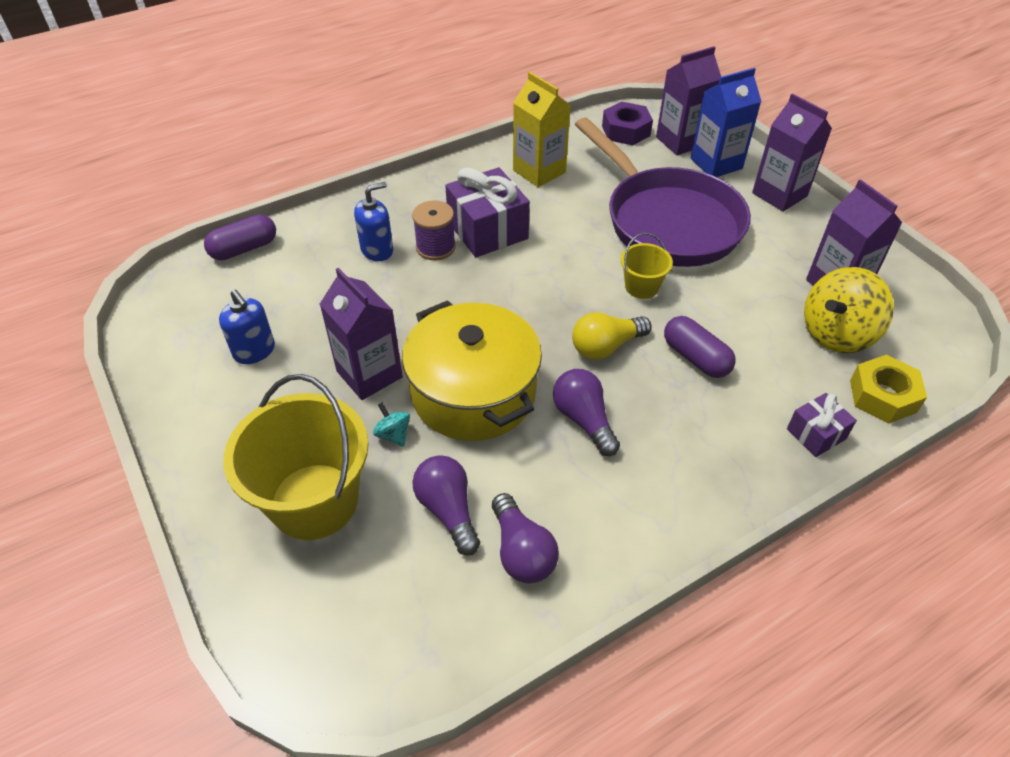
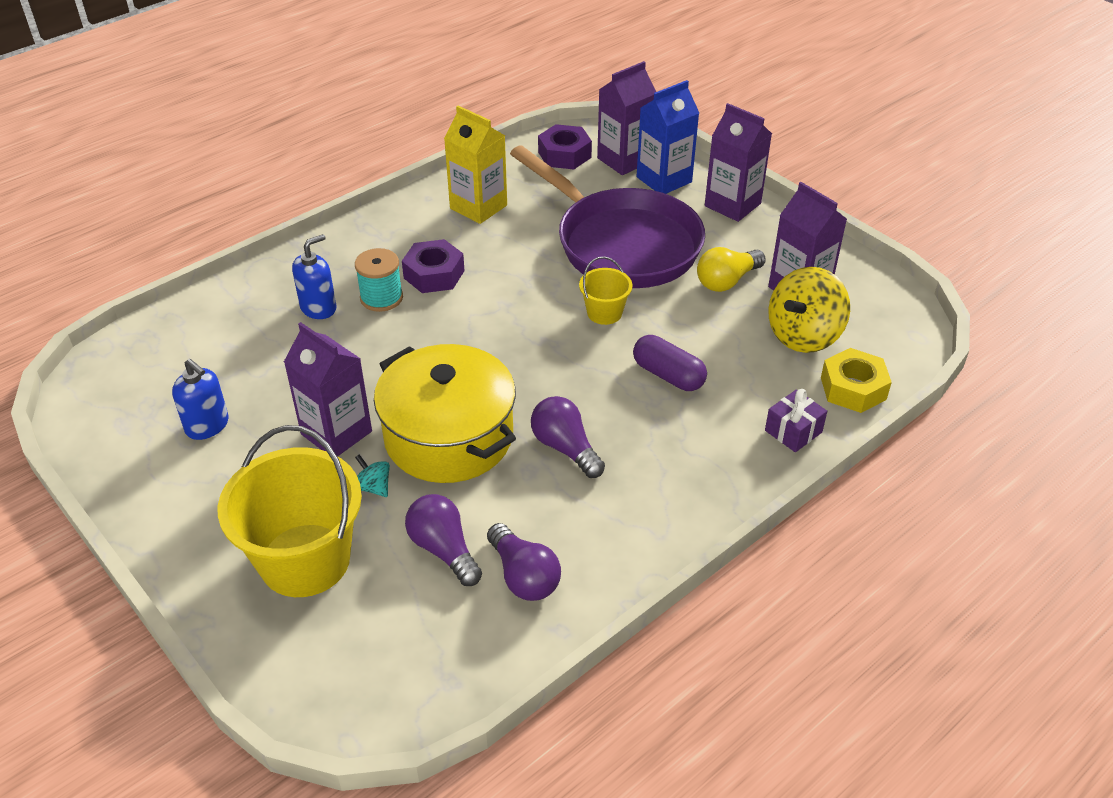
camera: 10 degrees left, 5 degrees down
purple capsule [204,215,276,260] -> none
purple spool [412,200,456,260] -> turquoise spool [355,248,403,312]
purple gift [445,167,530,257] -> purple nut [402,239,465,293]
yellow light bulb [572,312,651,360] -> yellow light bulb moved to [697,247,766,292]

